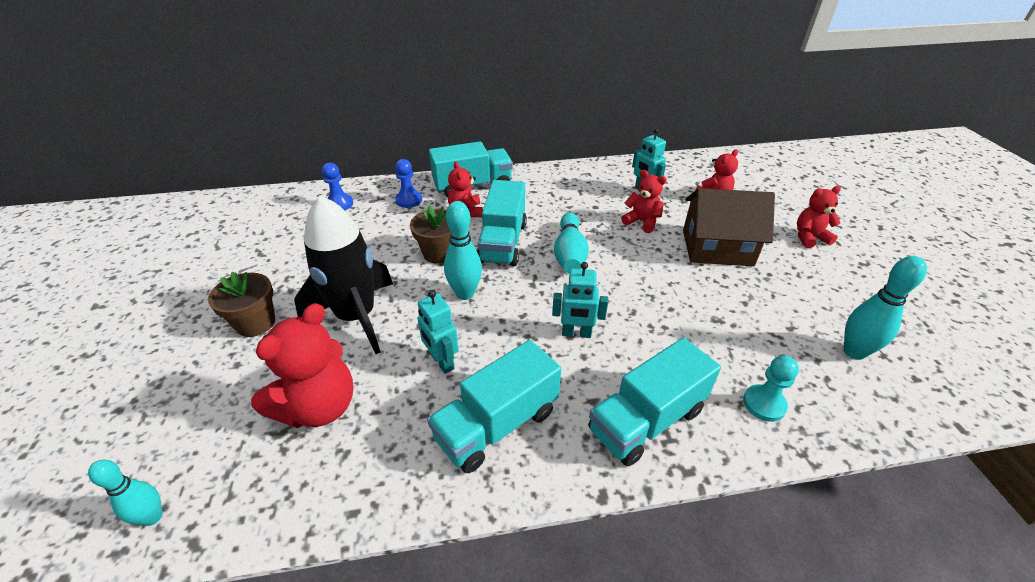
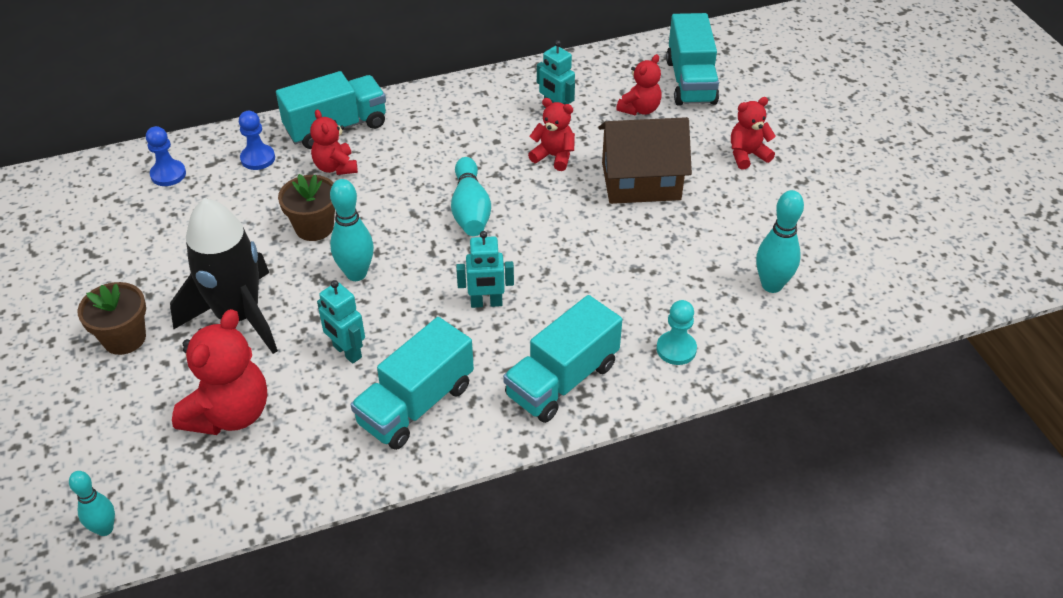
camera: 10 degrees left, 5 degrees up
turquoise truck [477,180,527,266] -> turquoise truck moved to [666,13,719,106]

